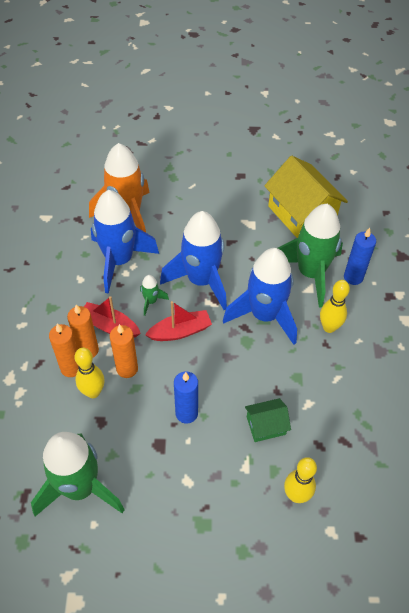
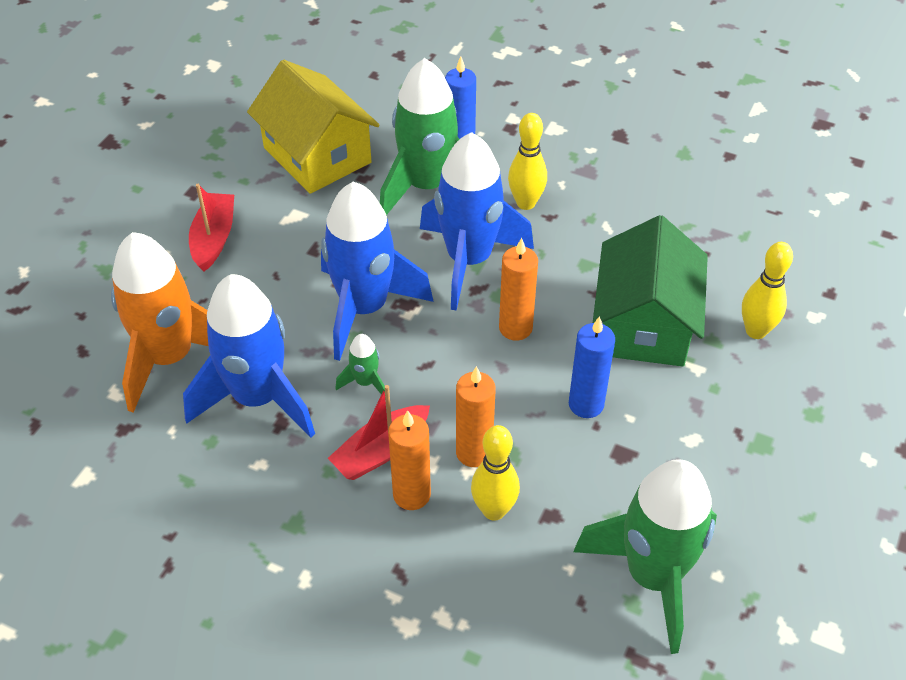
camera: 65 degrees left, 5 degrees down
orange candle [49,323,79,377] -> orange candle moved to [499,238,538,341]
red boat [145,301,212,341] -> red boat moved to [189,184,234,271]
green house [245,398,291,442] -> green house [593,215,708,367], size x2.00
yellow house [264,156,348,238] -> yellow house turned 60 degrees clockwise [247,60,380,194]

